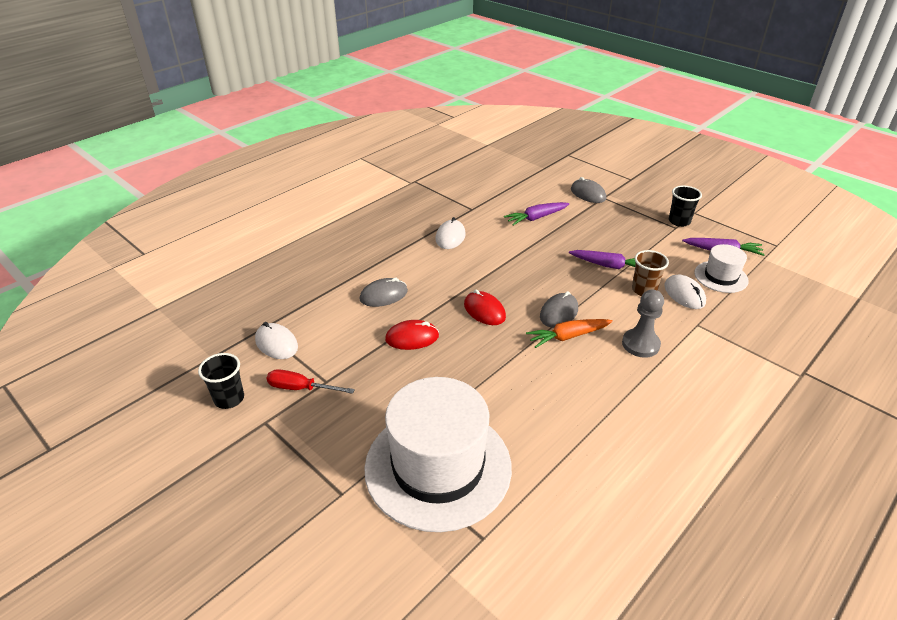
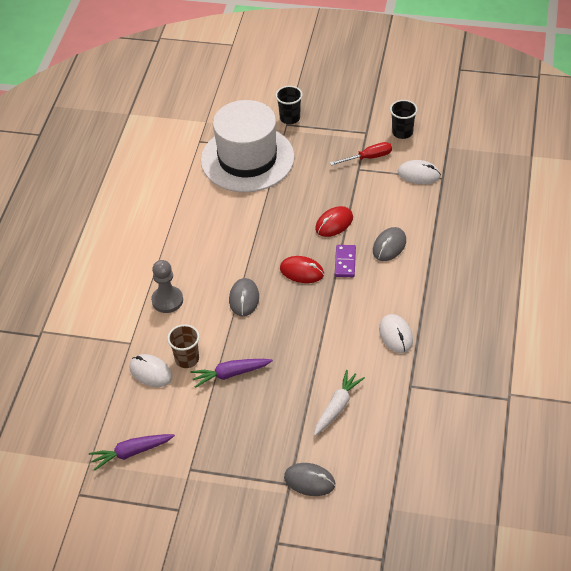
camera: 150 degrees right, 10 degrees up
purple carrot [504,202,569,226] -> white carrot [314,370,365,436]
orange carrot [526,319,613,348] -> none
black cup [669,186,702,227] -> black cup moved to [275,86,303,124]
white hat [694,244,749,293] -> none
none -> purple domino [335,245,356,277]

